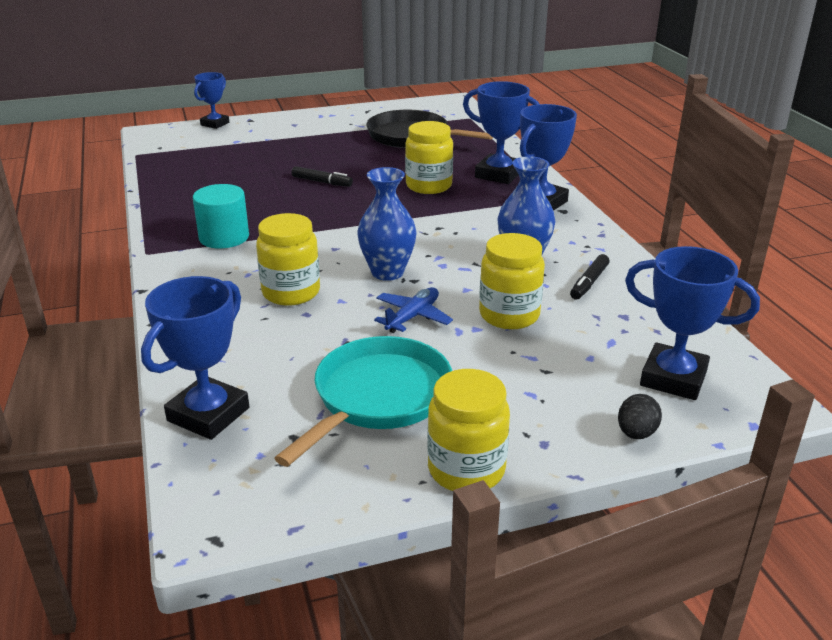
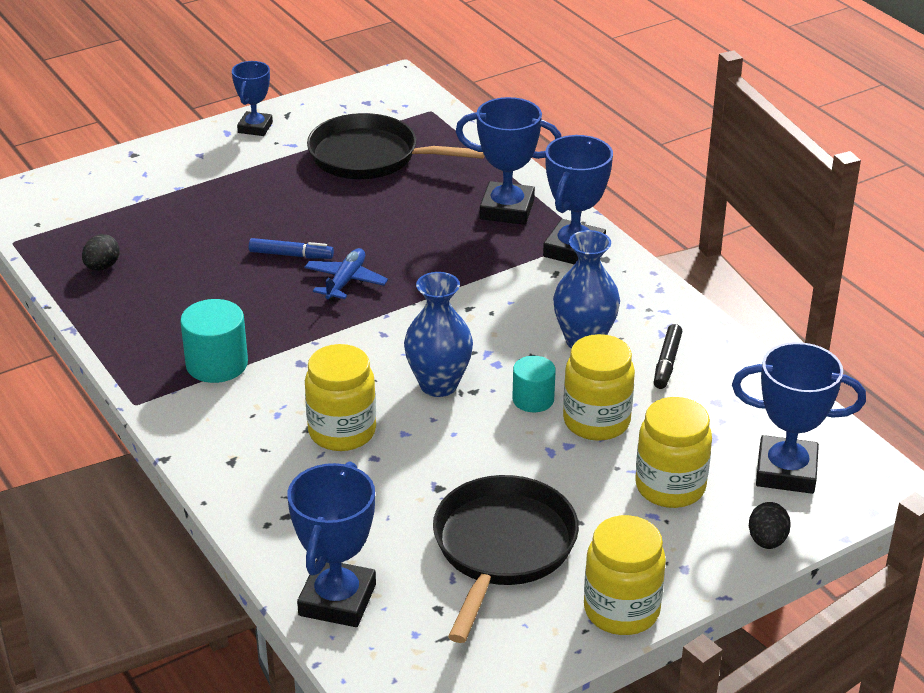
camera: 15 degrees left, 5 degrees up
blue trophy [194,72,229,129] -> blue trophy moved to [232,61,273,136]
turquoise pan [274,336,452,467] -> black pan [433,475,579,643]
black marker [292,166,353,187] -> blue marker [249,238,334,259]
blue plane [374,287,453,333] -> blue plane moved to [304,248,388,301]
yellow jar [405,121,453,194] -> yellow jar moved to [635,397,712,508]
none -> black egg [82,234,120,271]
none -> turquoise cylinder [512,356,556,412]

